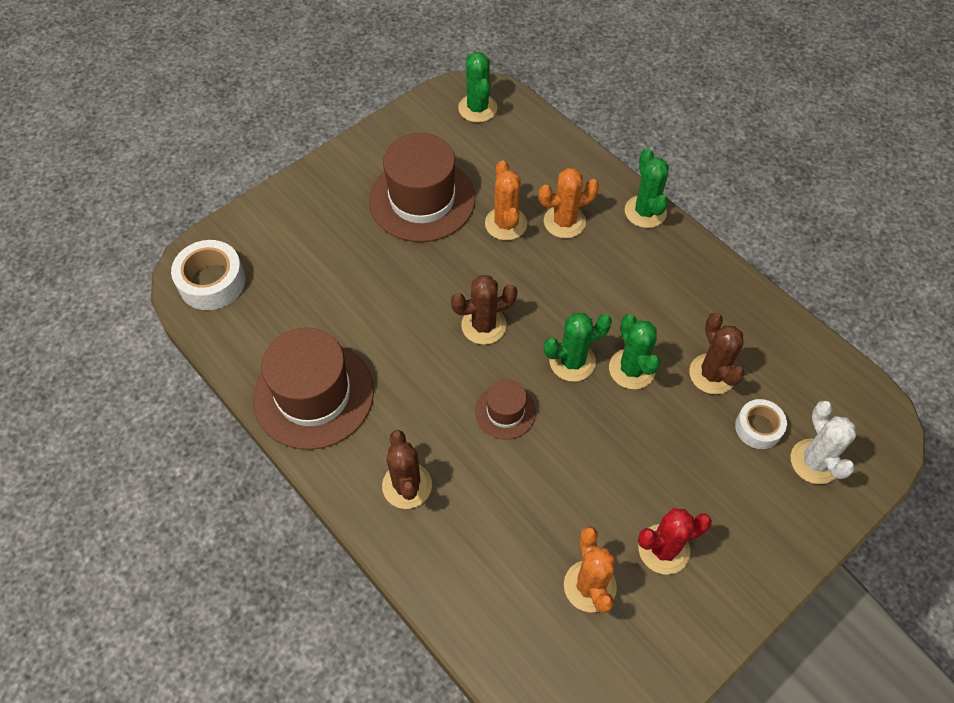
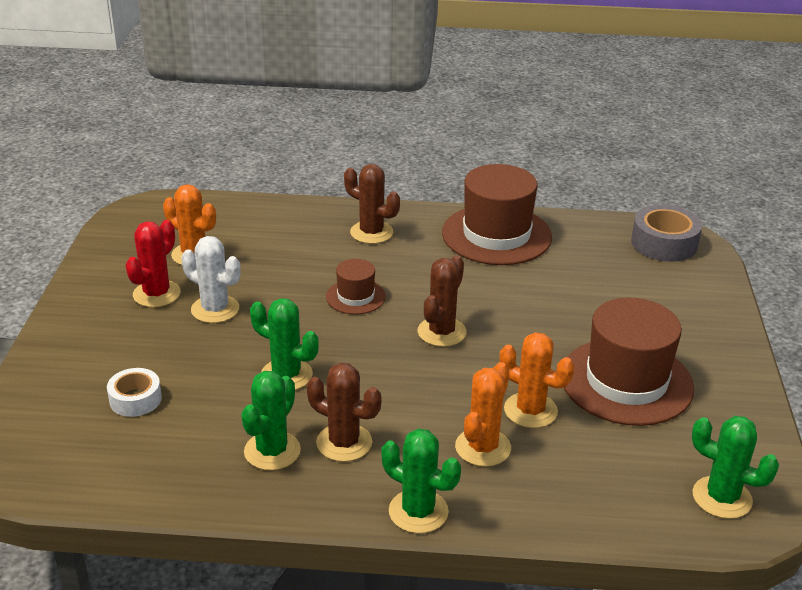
camera: 135 degrees right, 25 degrees down
white tape [171,240,245,310] -> grey tape [631,205,702,262]
green cactus [544,313,612,382] -> green cactus moved to [241,371,301,470]
brown cactus [689,312,745,394] -> brown cactus moved to [307,363,381,462]
white cactus [791,400,856,484] -> white cactus moved to [181,236,241,323]

